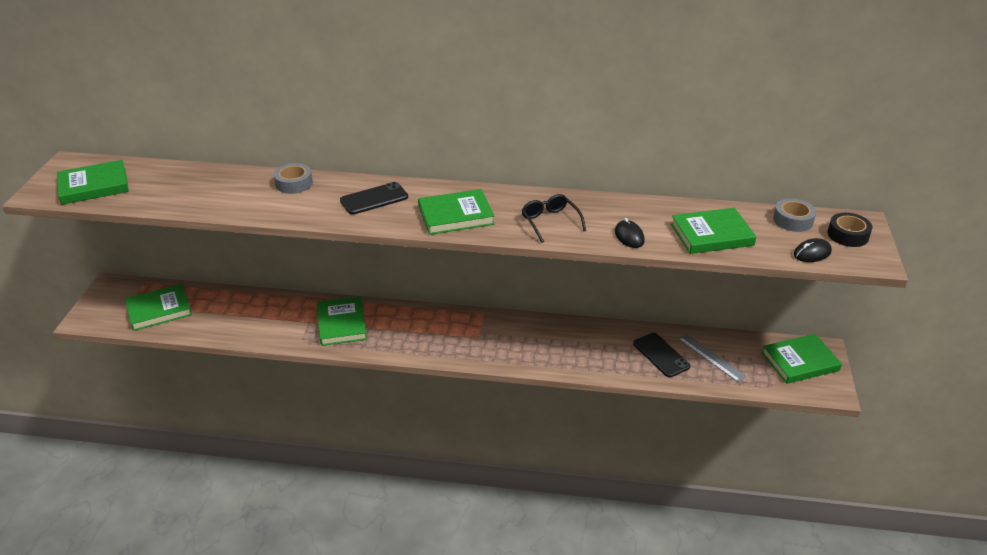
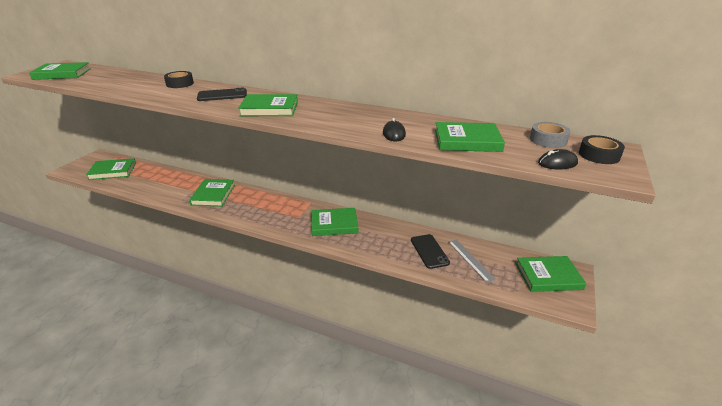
camera: 15 degrees right, 5 degrees down
grey tape [274,163,313,194] -> black tape [164,71,194,88]
black glasses [521,194,586,243] -> none
none -> green book [311,208,359,236]

